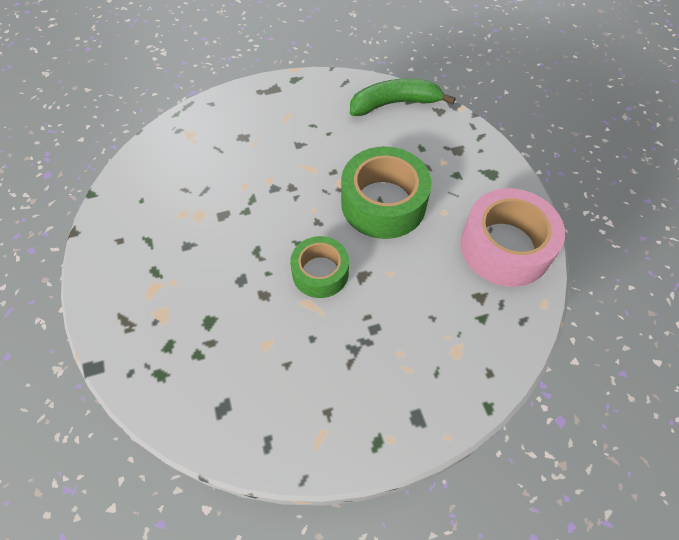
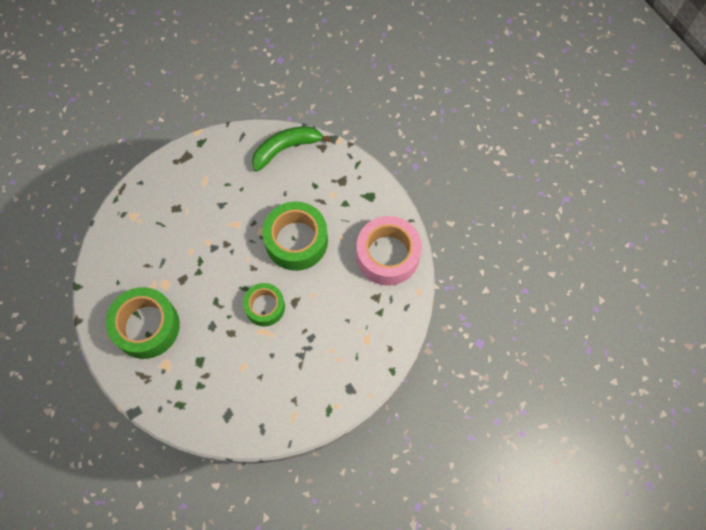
camera: 15 degrees left, 10 degrees up
none -> green tape [106,287,180,359]

